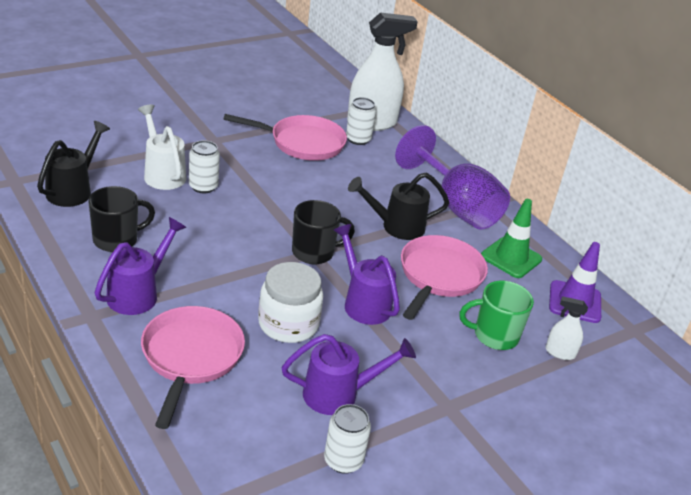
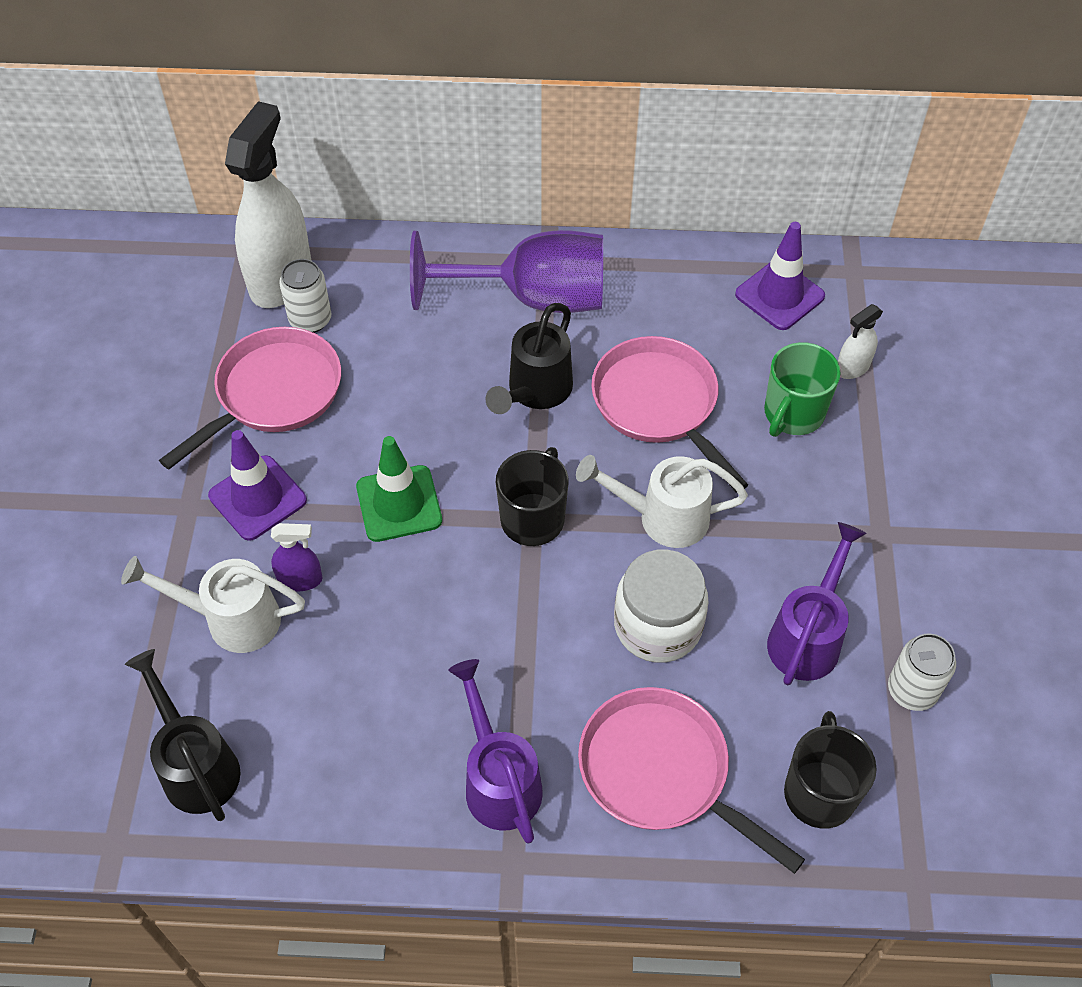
camera: 50 degrees left, 20 degrees up
black mug [88,186,155,252] -> black mug moved to [784,711,877,828]
white can [189,140,220,193] -> purple spray bottle [271,523,322,591]
purple watering can [334,224,400,325] -> white watering can [576,455,748,548]
green traffic cone [481,199,542,278] -> green traffic cone moved to [356,436,442,542]
none -> purple traffic cone [208,430,307,541]

